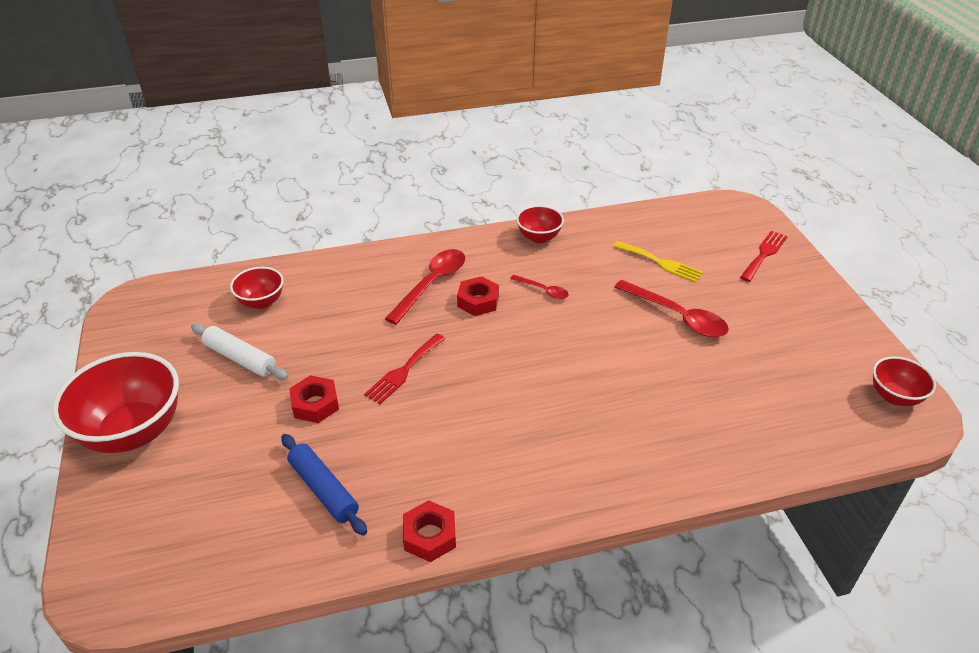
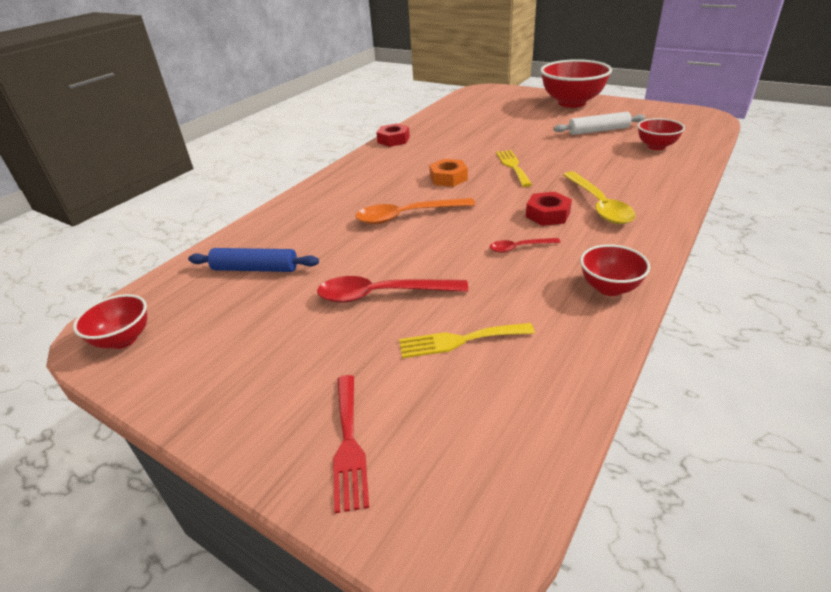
camera: 140 degrees right, 5 degrees down
blue rolling pin [281,434,367,535] -> blue rolling pin moved to [188,248,319,272]
red nut [289,375,339,423] -> none
red fork [364,334,445,404] -> yellow fork [496,150,532,187]
red spoon [385,249,465,325] -> yellow spoon [563,171,636,224]
none -> orange spoon [355,198,476,224]
none -> orange nut [429,159,468,187]

